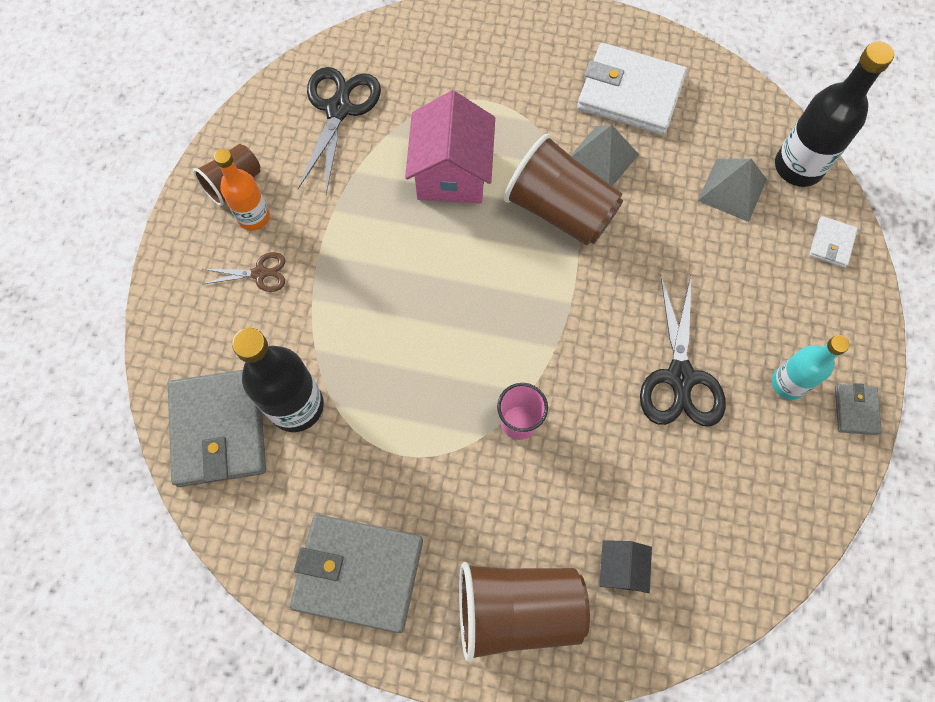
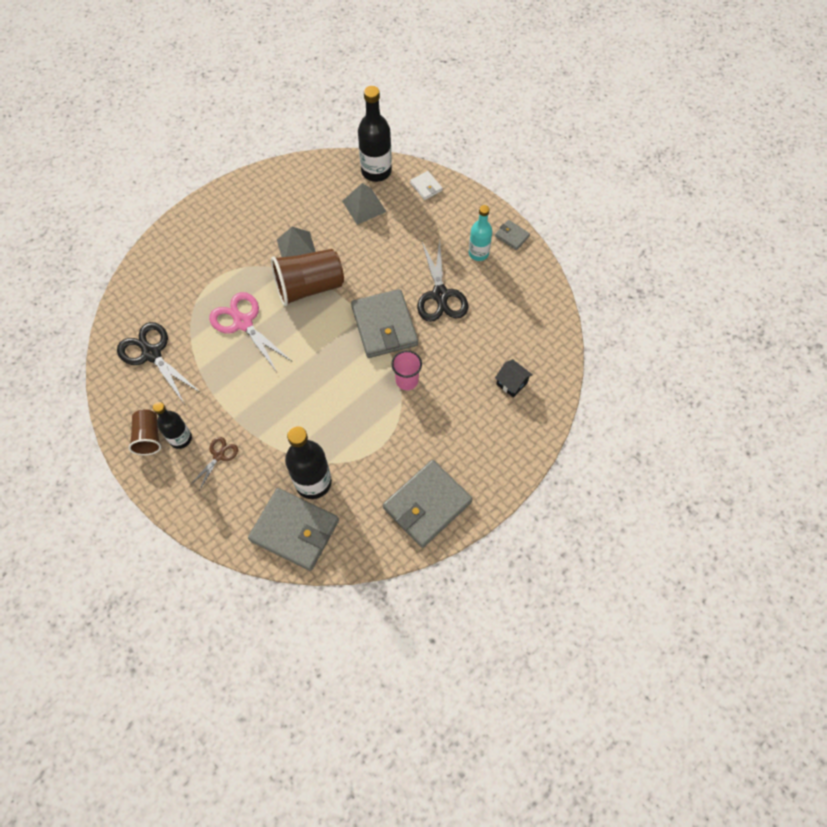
camera: 55 degrees left, 5 degrees down
orange bottle [214,149,270,231] -> black bottle [153,402,192,449]
pink house [405,91,495,203] -> pink scissors [209,292,293,371]
brown cup [459,562,590,662] -> none
white wallet [577,43,687,135] -> none
black scissors [640,276,726,426] -> black scissors turned 45 degrees clockwise [417,240,468,322]
none -> grey wallet [351,289,418,358]

